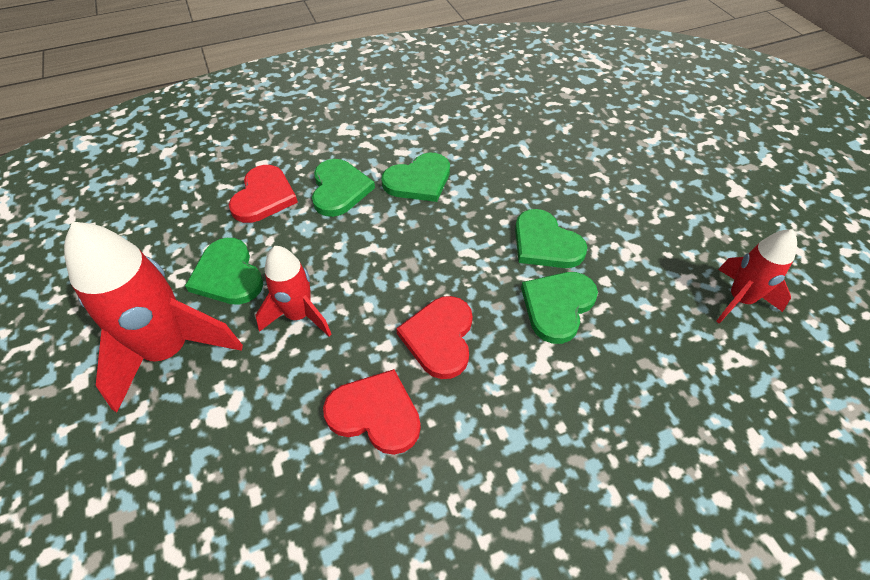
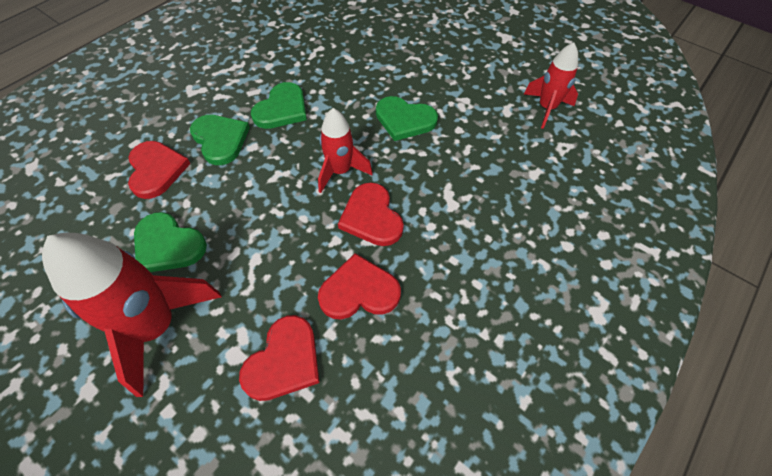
camera: 30 degrees left, 5 degrees up
red rocket [255,246,331,337] -> red rocket moved to [318,108,373,193]
green heart [521,272,598,344] -> none
none -> red heart [239,315,320,401]

